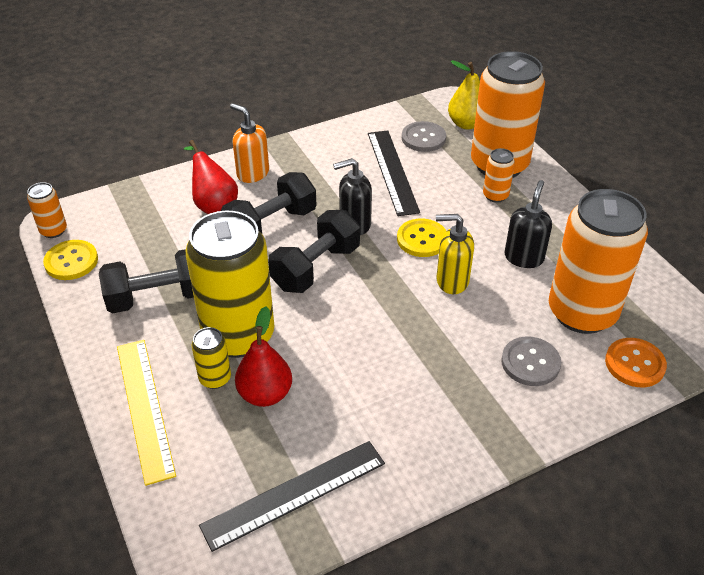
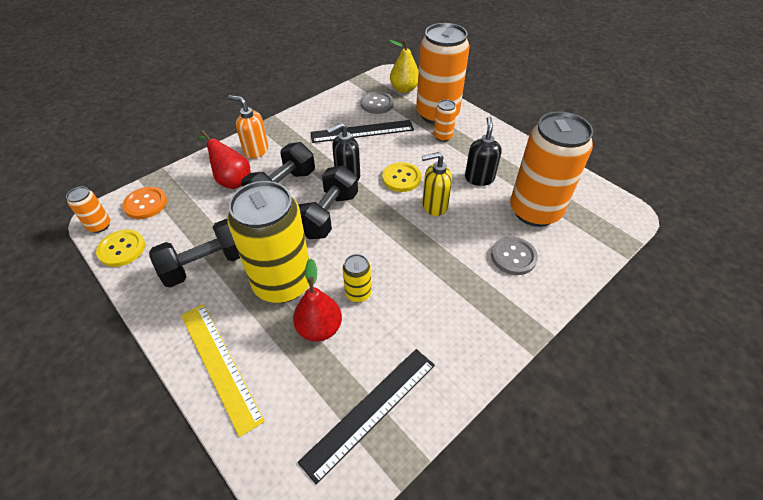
camera: 15 degrees left, 5 degrees up
yellow can [192,327,231,389] -> yellow can moved to [343,254,371,302]
black ruler [368,130,420,216] -> black ruler turned 75 degrees counterclockwise [310,120,414,143]
orange button [605,338,667,387] -> orange button moved to [122,187,167,219]

